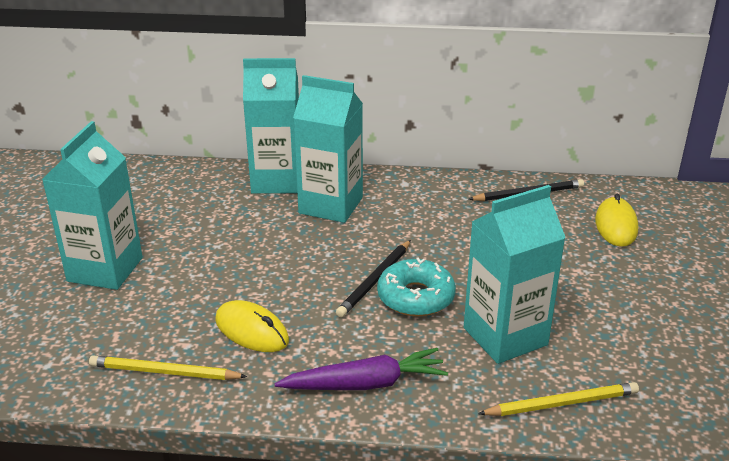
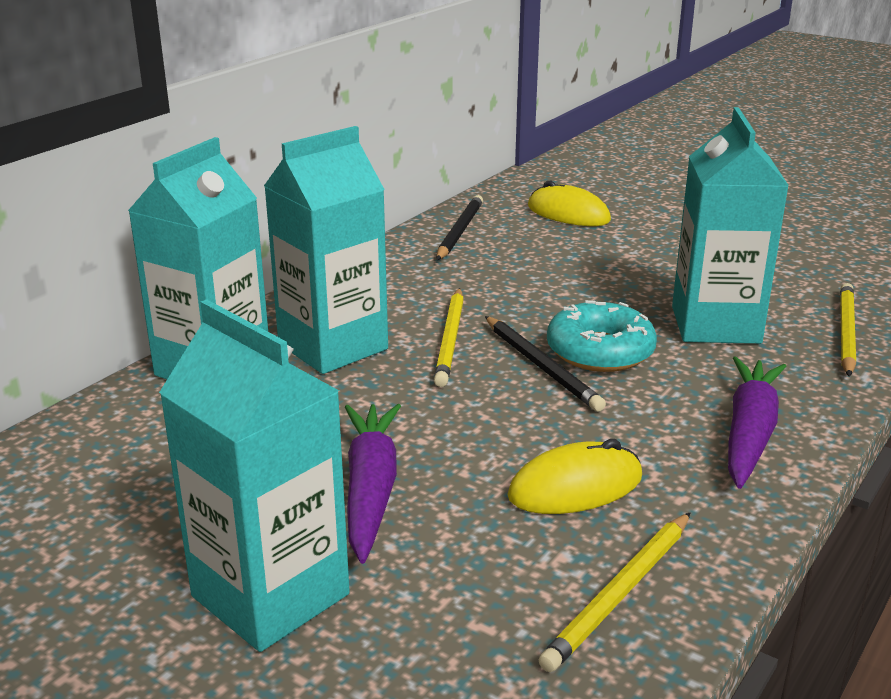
camera: 60 degrees left, 5 degrees down
none -> purple carrot [345,404,401,564]
none -> yellow pencil [434,288,464,387]

